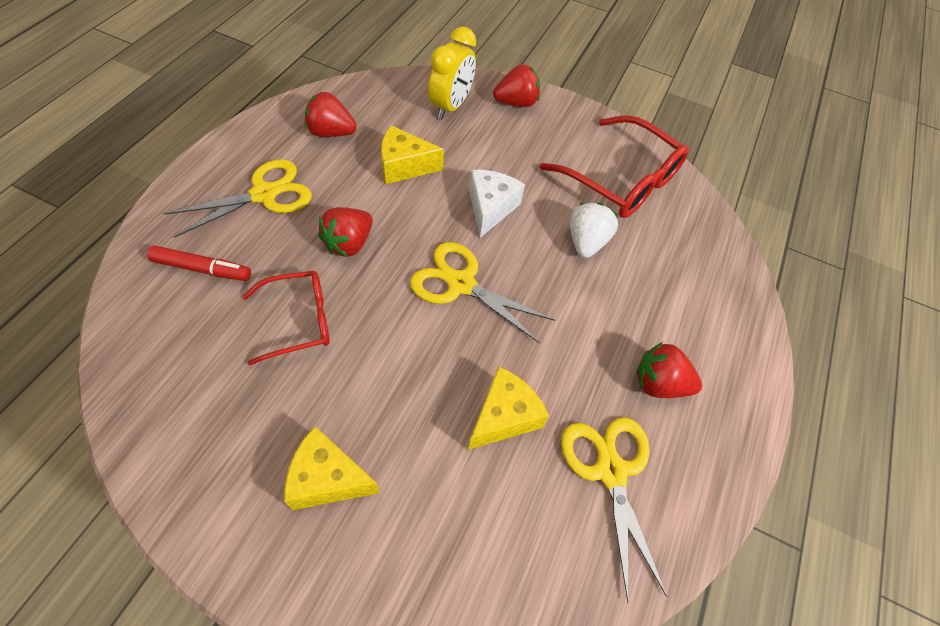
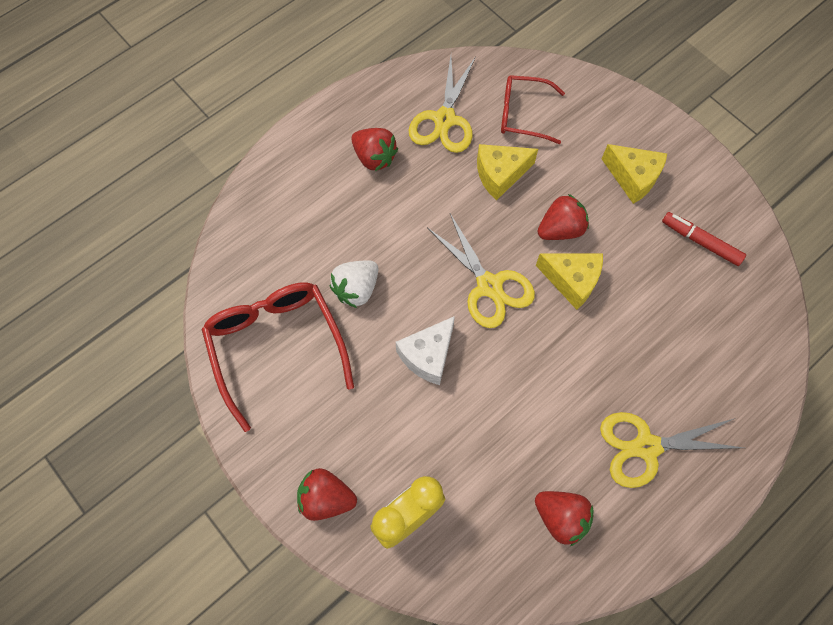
camera: 150 degrees left, 10 degrees up
red marker [147,245,251,281] -> red marker moved to [662,212,746,266]
red glasses [242,271,330,365] -> red glasses moved to [501,75,565,144]
red strawberry [318,207,373,257] -> red strawberry moved to [537,194,589,240]
yellow cheese [381,125,444,184] -> yellow cheese moved to [536,253,603,310]

